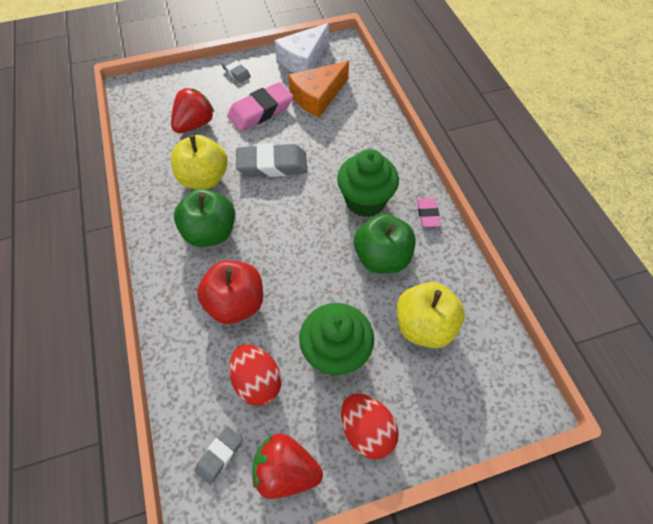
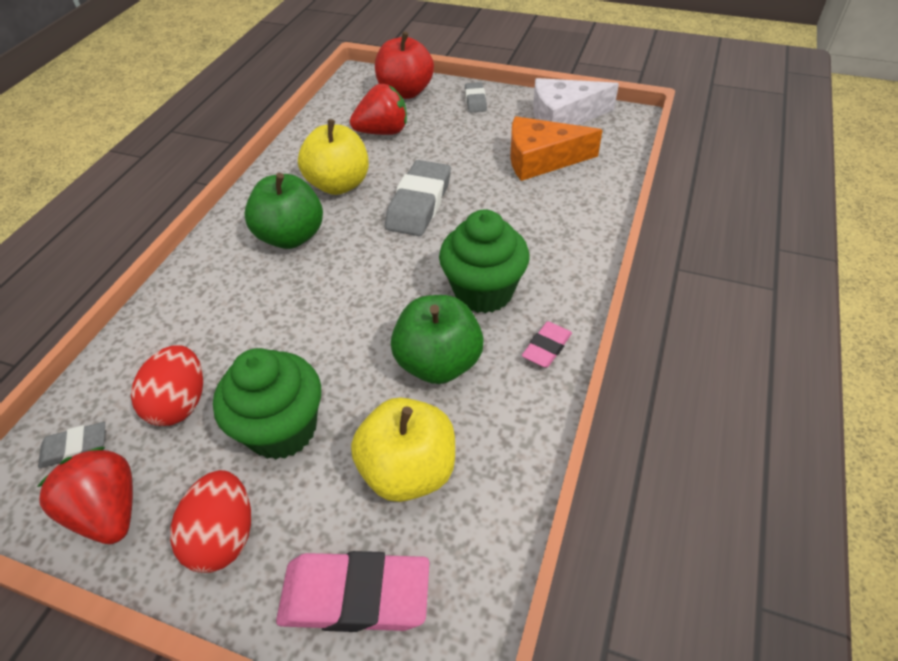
camera: 40 degrees right, 10 degrees down
red apple [197,260,263,324] -> red apple moved to [375,32,434,99]
pink eraser [227,82,293,131] -> pink eraser moved to [276,551,430,632]
grey eraser [236,143,307,177] -> grey eraser turned 75 degrees clockwise [385,160,451,236]

